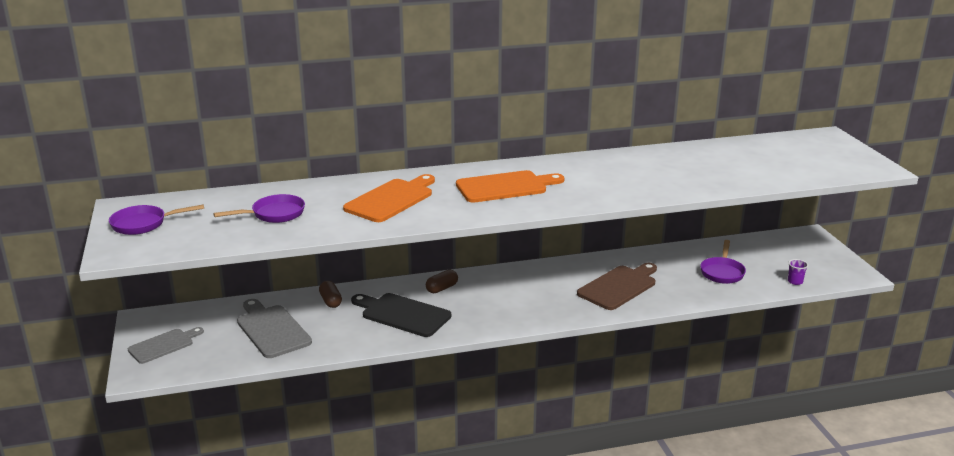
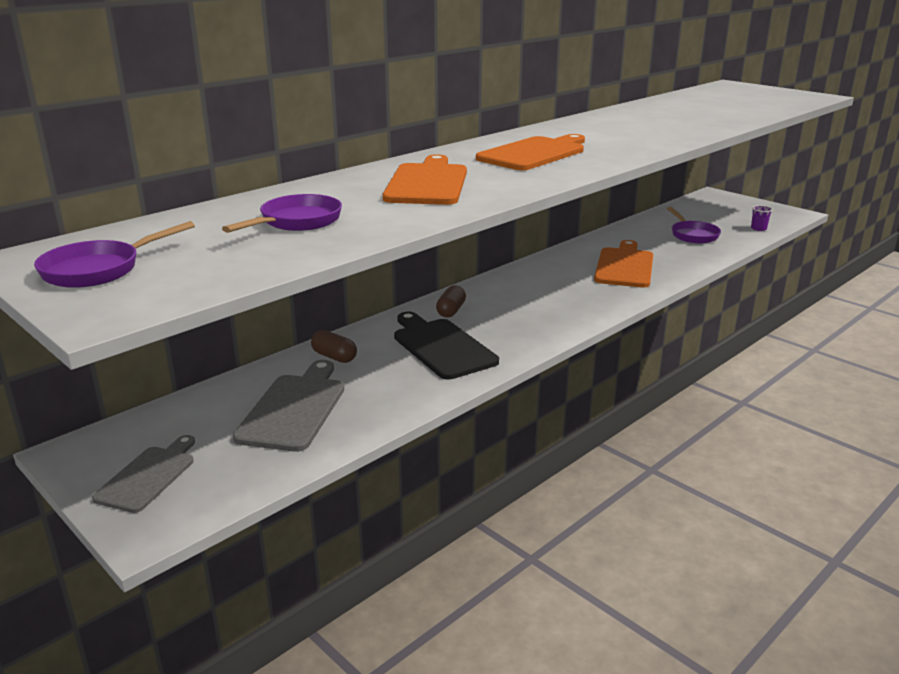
camera: 30 degrees left, 0 degrees up
grey cutting board [237,299,312,358] -> grey cutting board turned 75 degrees clockwise [233,360,344,452]
black cutting board [351,293,451,337] -> black cutting board turned 60 degrees clockwise [394,312,499,380]
brown cutting board [577,263,657,310] -> orange cutting board [594,240,653,288]

